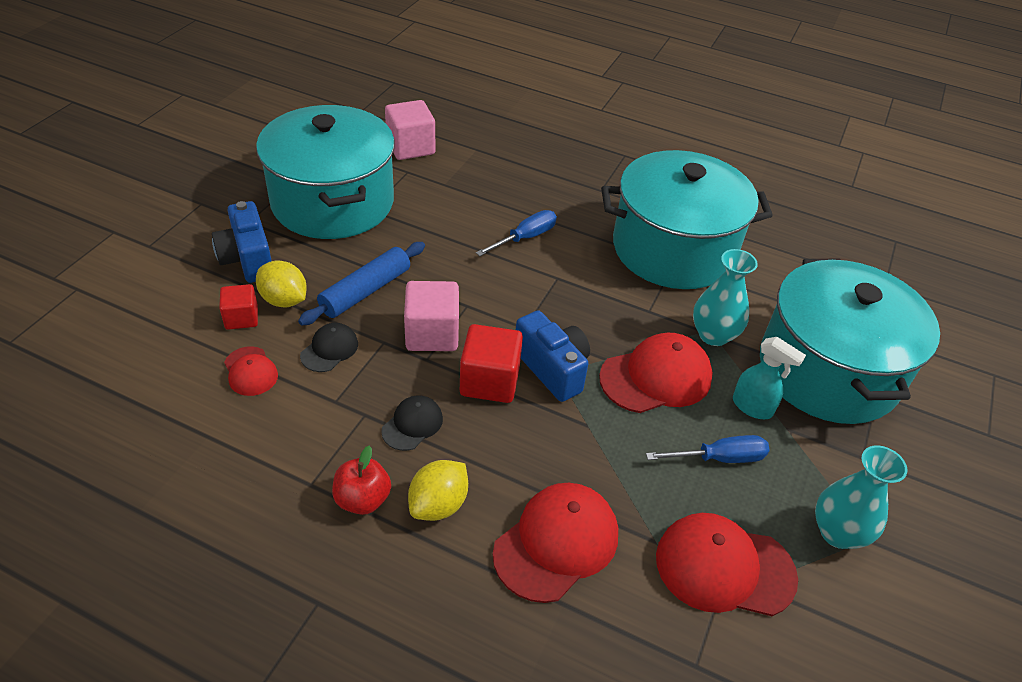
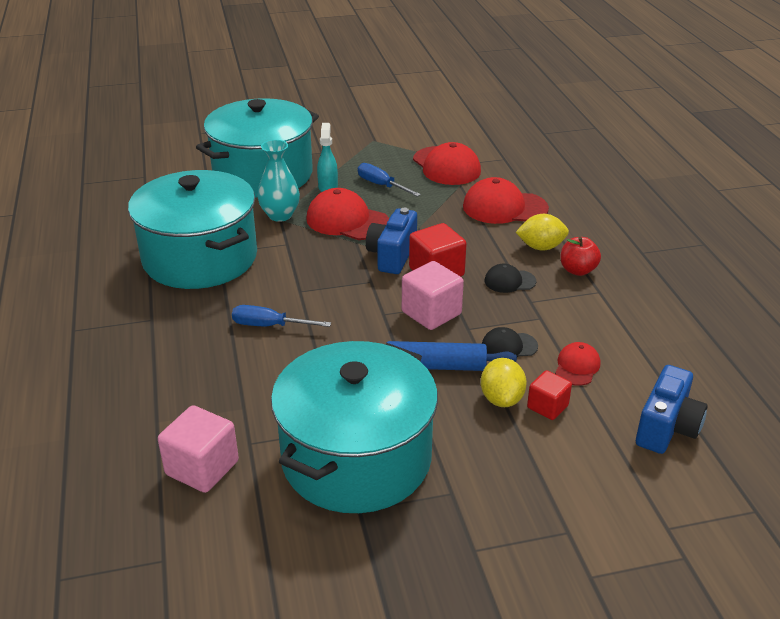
camera: 125 degrees left, 10 degrees down
blue camera [212,201,272,283] -> blue camera moved to [636,365,708,454]
turquoise vase [815,445,908,549] -> none

